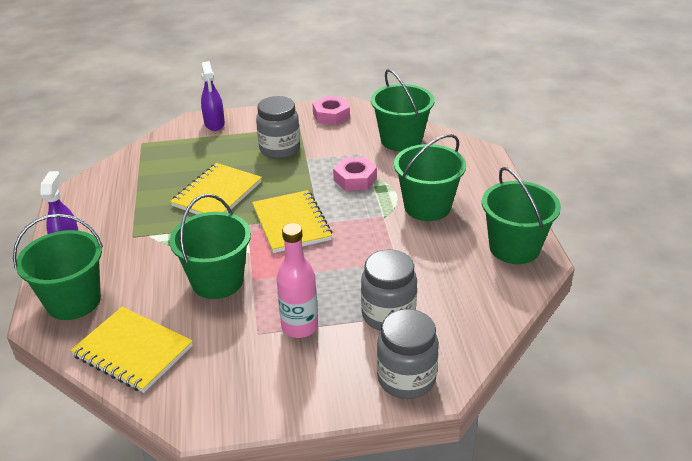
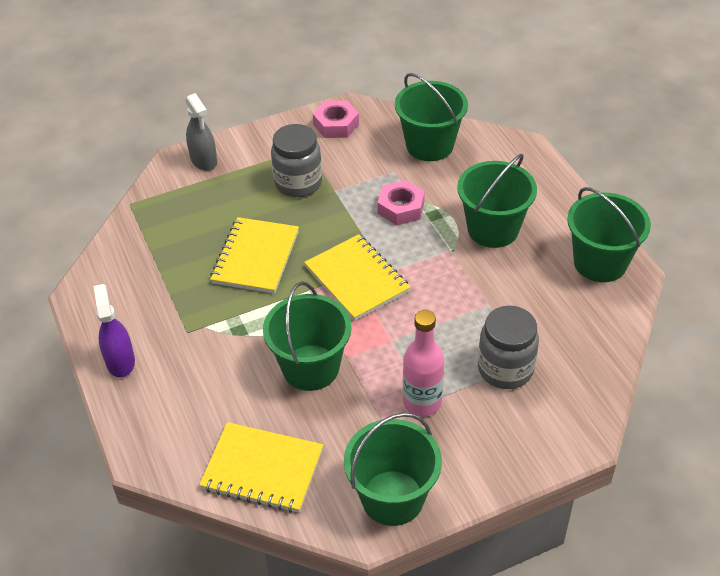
camera: 15 degrees left, 10 degrees up
green bucket [13,214,103,320] -> green bucket moved to [344,412,442,526]
purple spray bottle [201,61,225,131] -> grey spray bottle [185,93,217,171]
grey jar [377,309,439,399] -> none

